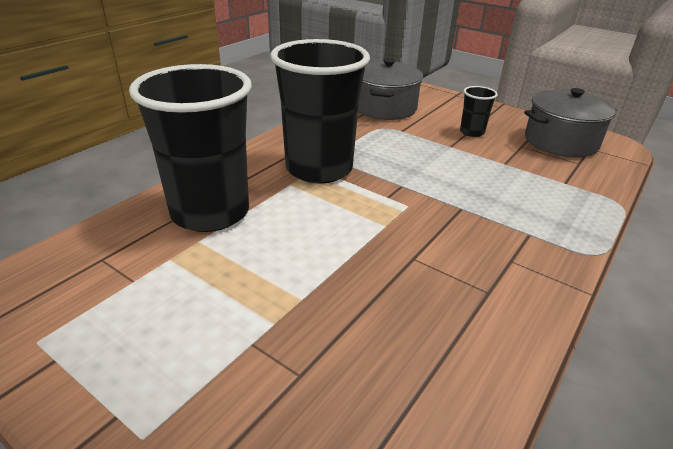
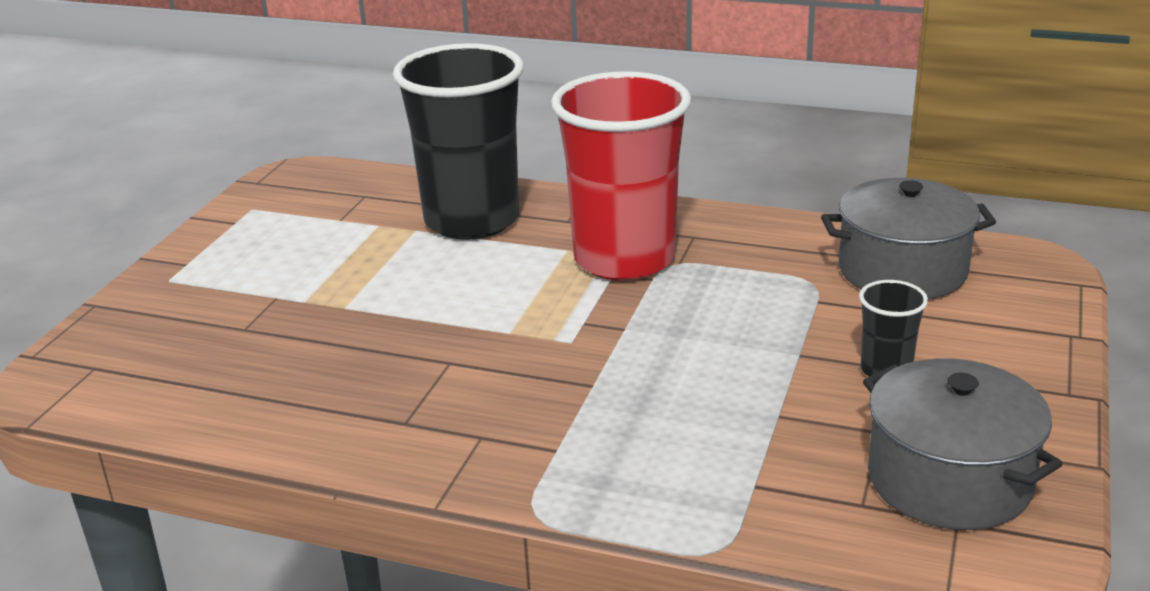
camera: 75 degrees right, 5 degrees down
black cup [270,39,370,183] -> red cup [551,71,691,281]

